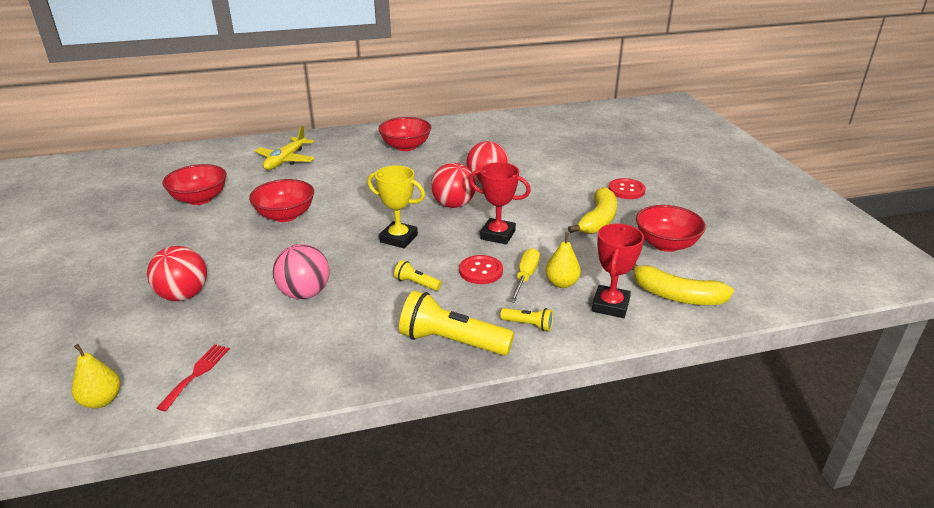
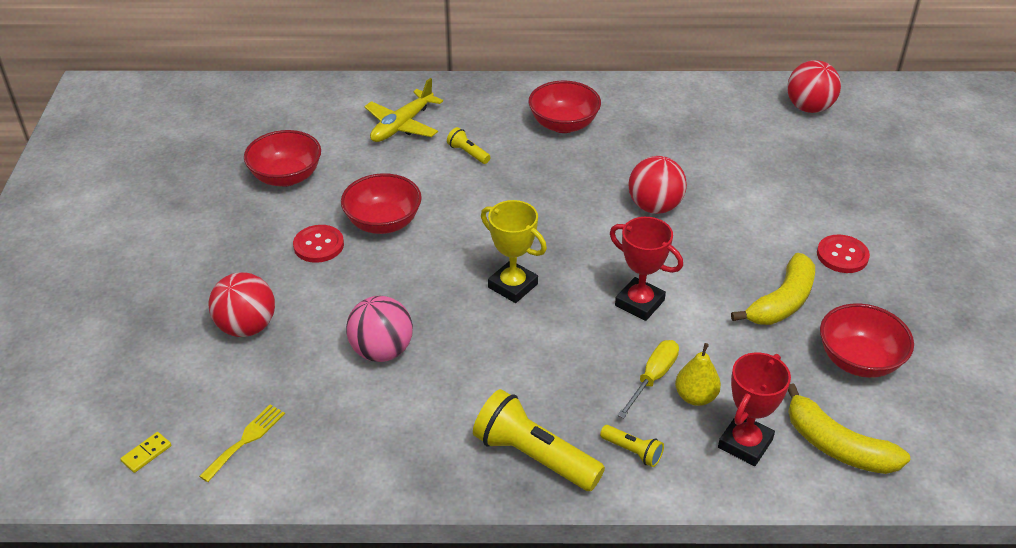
camera: 15 degrees right, 10 degrees up
yellow pear [72,344,121,409] -> yellow domino [120,432,171,473]
red fork [157,344,230,412] -> yellow fork [199,405,285,482]
yellow flashlight [394,260,442,291] -> yellow flashlight moved to [447,127,490,164]
red ball [431,163,476,208] -> red ball moved to [787,60,841,113]
red button [459,255,503,284] -> red button moved to [293,225,344,263]

